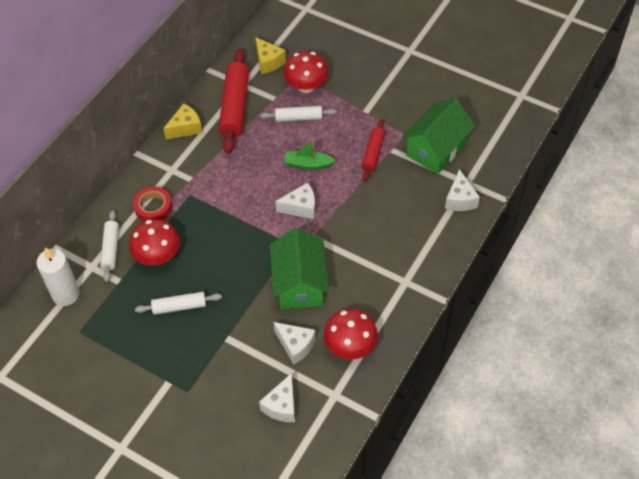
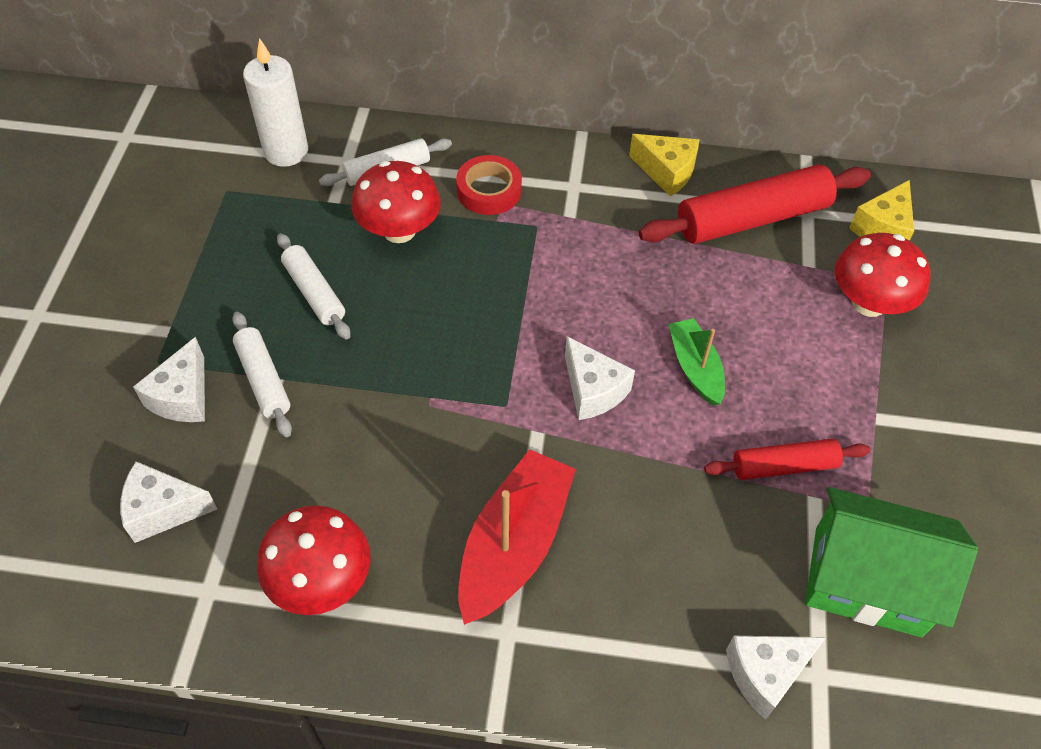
camera: 65 degrees right, 0 degrees up
white rolling pin [260,106,337,122] -> white rolling pin moved to [232,312,292,437]
green house [270,228,329,309] -> none
white cheese [273,322,316,365] -> white cheese moved to [133,337,205,422]
none -> red boat [458,450,576,625]

